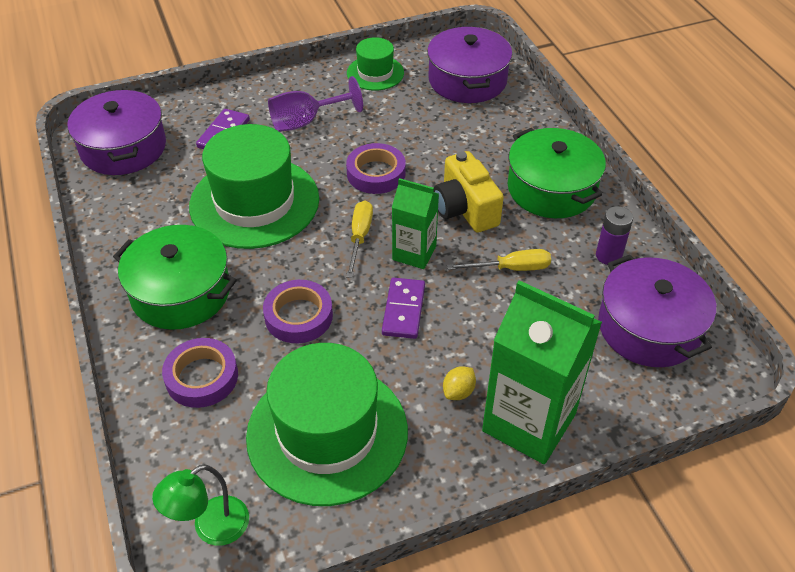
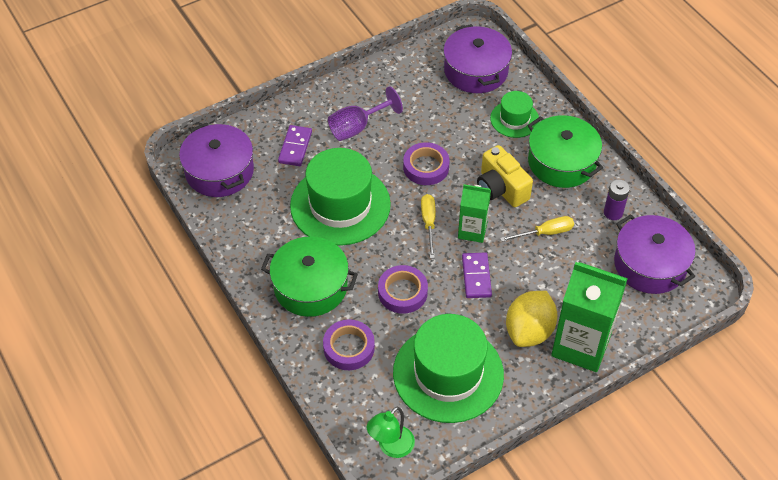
camera: 10 degrees left, 5 degrees up
green hat [347,37,404,91] -> green hat moved to [490,91,539,138]
yellow lemon [443,366,476,400] -> yellow lemon [506,291,557,347], size x2.28

